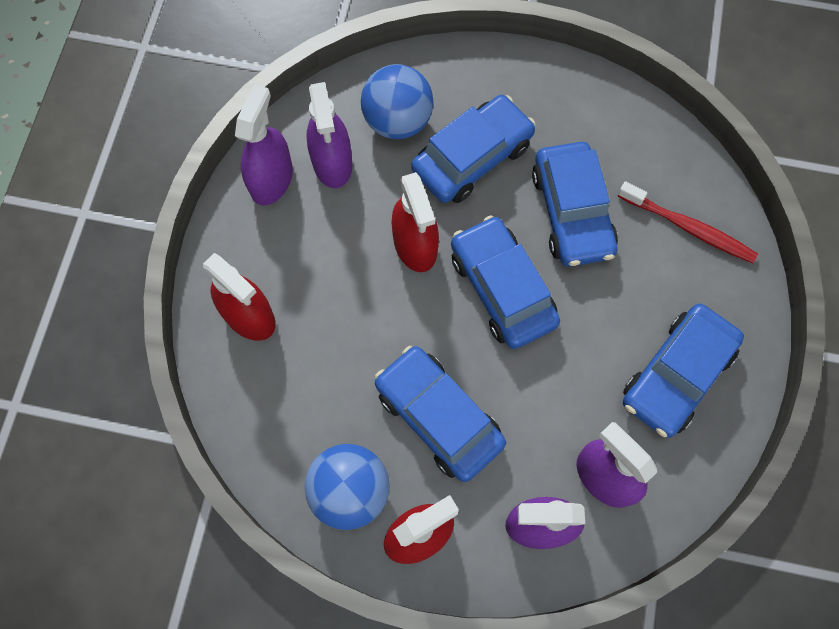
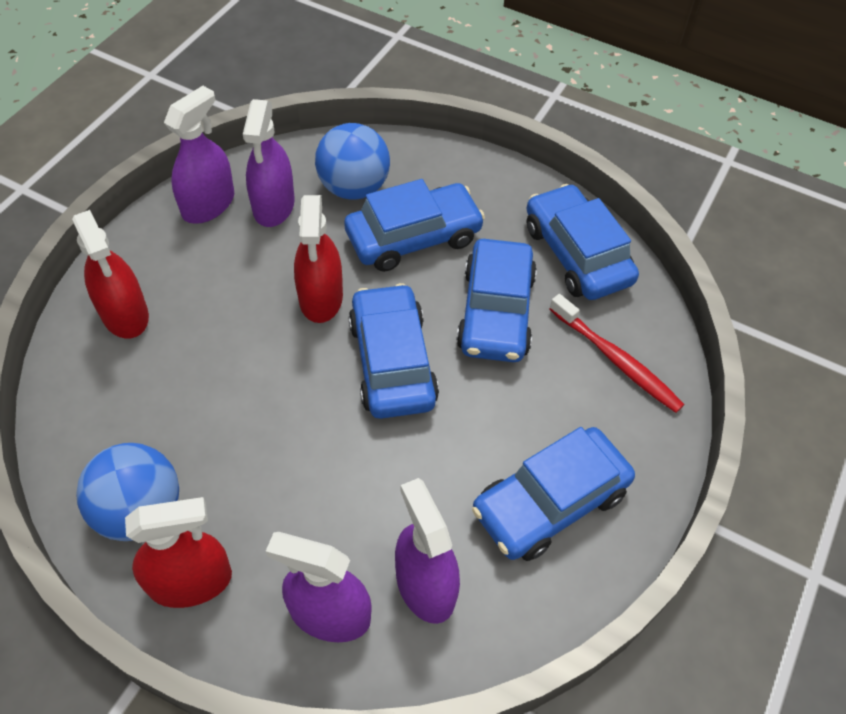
camera: 15 degrees right, 15 degrees down
blue car [375,346,506,482] -> blue car moved to [526,184,639,300]

